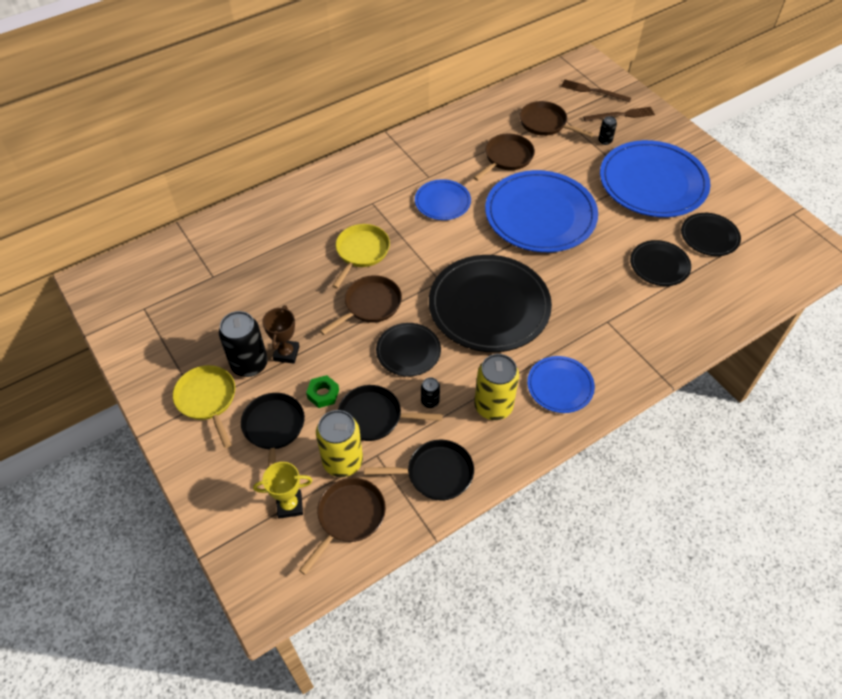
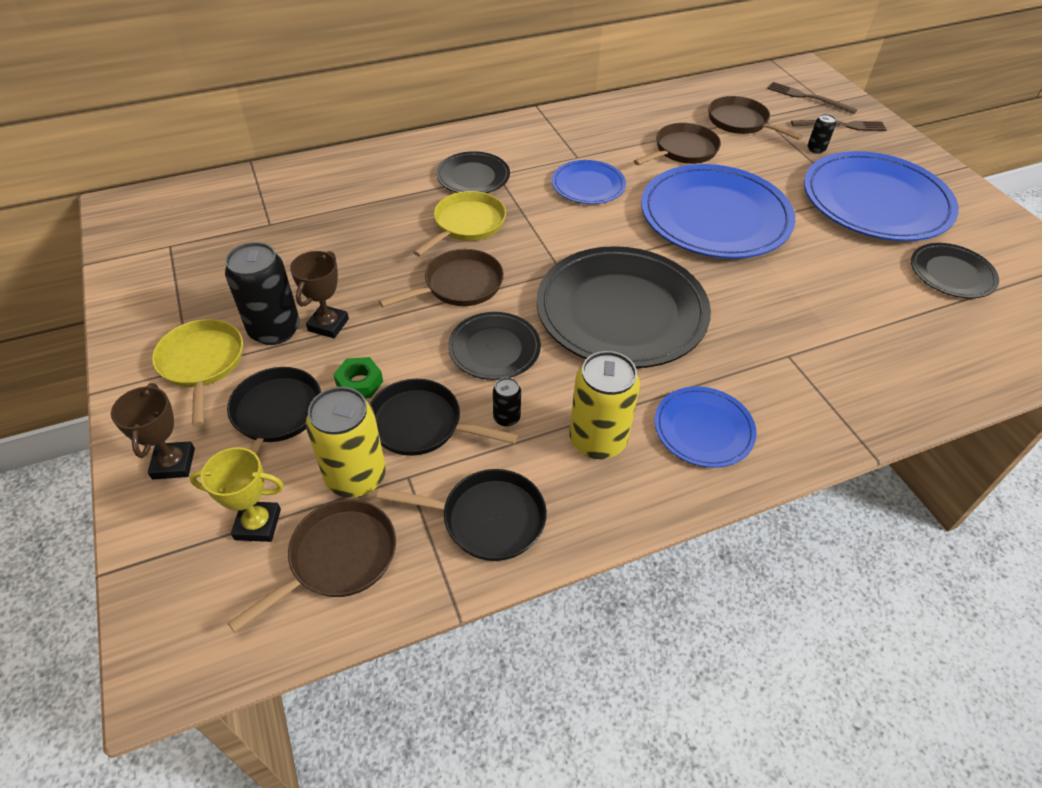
camera: 10 degrees right, 5 degrees down
black plate [630,240,691,286] -> black plate moved to [436,151,510,193]
none -> brown trophy [111,383,195,480]

